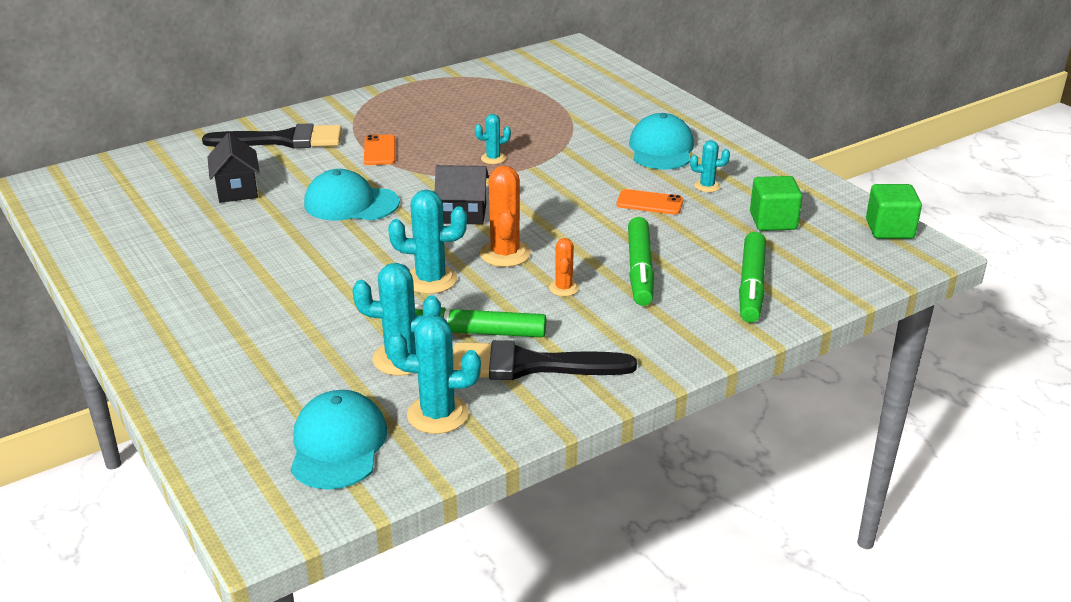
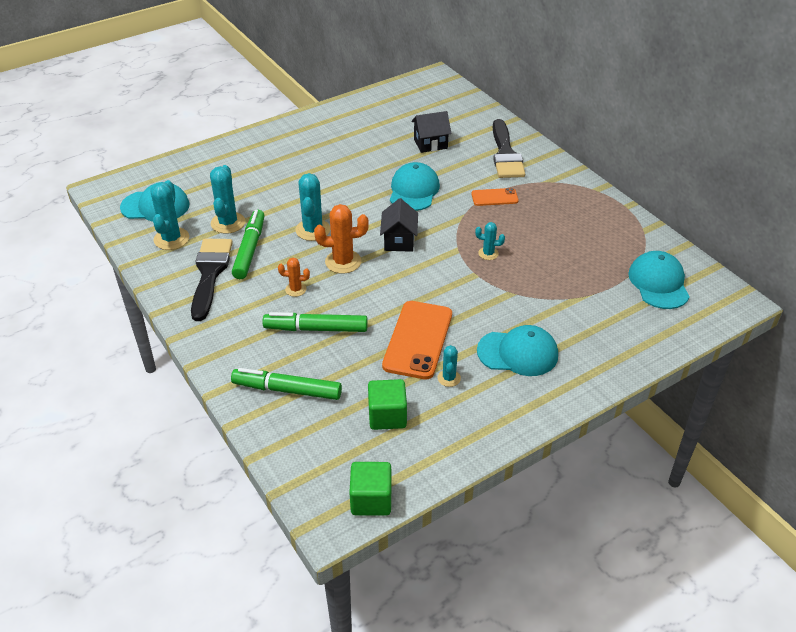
camera: 90 degrees right, 10 degrees up
turquoise cactus [475,114,511,164] -> turquoise cactus turned 60 degrees counterclockwise [475,222,505,260]
orange phone [617,189,683,215] -> orange phone [382,301,452,380], size x1.87
none -> turquoise cap [628,251,690,309]

